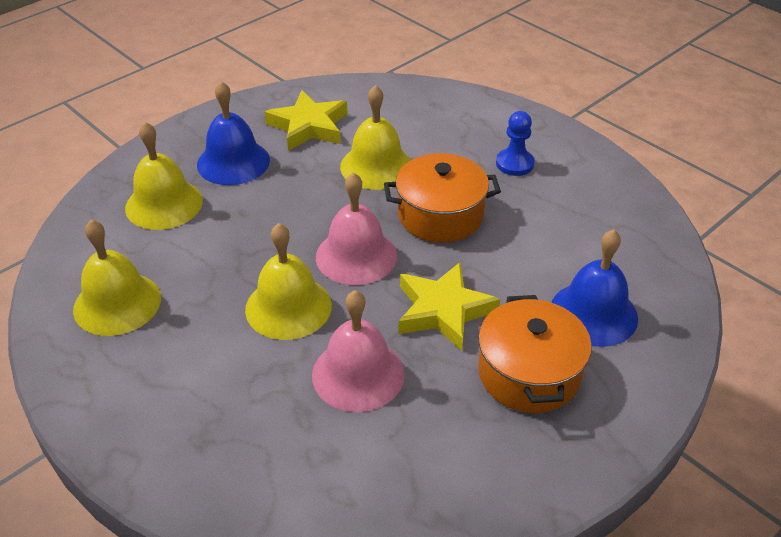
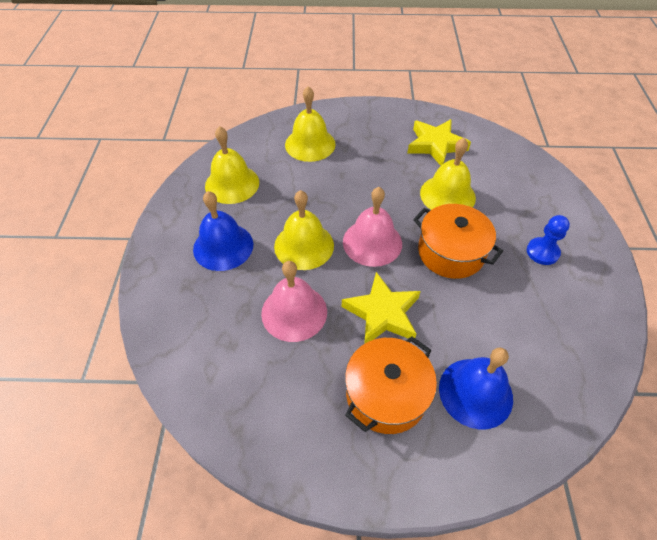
camera: 45 degrees right, 10 degrees up
blue bell [197,81,270,185] -> blue bell moved to [193,191,253,271]

